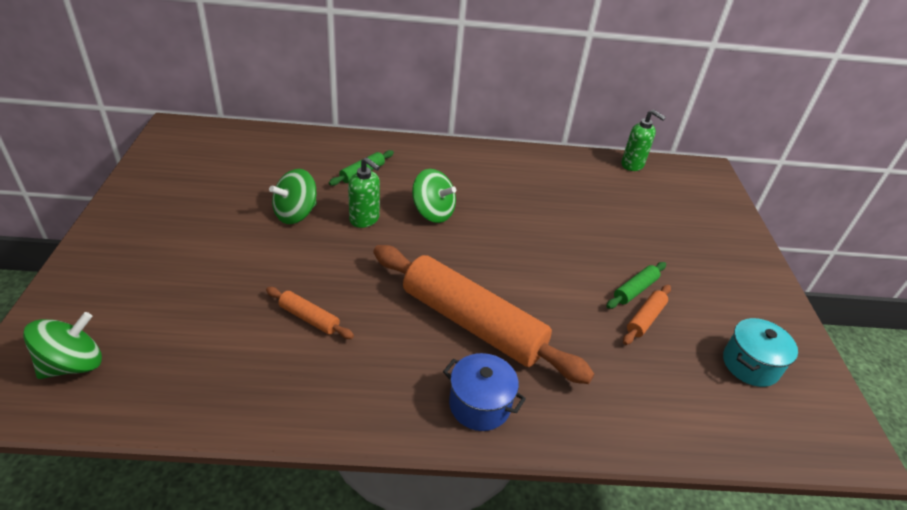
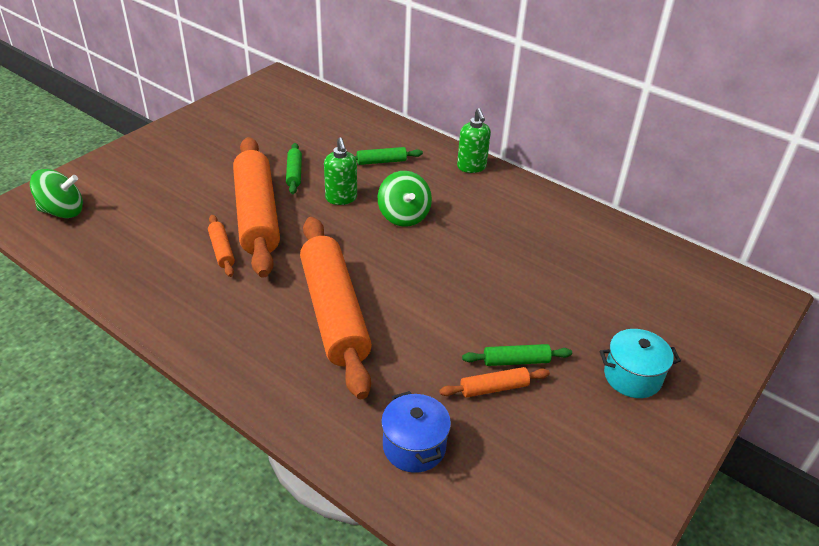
camera: 40 degrees right, 0 degrees up
green spinning top [269,169,317,224] -> green rolling pin [286,143,302,194]
blue pot [443,353,526,431] -> blue pot moved to [381,391,451,473]
green soap dispenser [621,110,666,171] -> green soap dispenser moved to [457,108,491,173]
turquoise pot [723,318,798,387] -> turquoise pot moved to [600,329,681,398]
none -> orange rolling pin [233,137,280,278]

